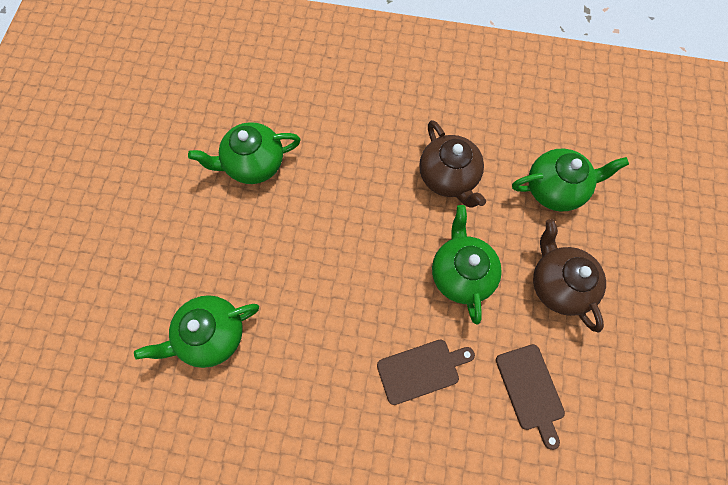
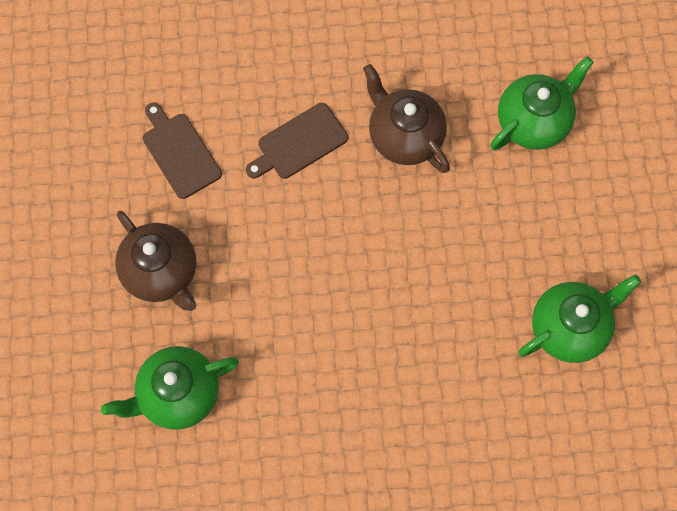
camera: 165 degrees right, 0 degrees up
brown teapot [419,120,486,208] -> brown teapot moved to [363,64,450,173]
green teapot [432,205,502,324] -> none

